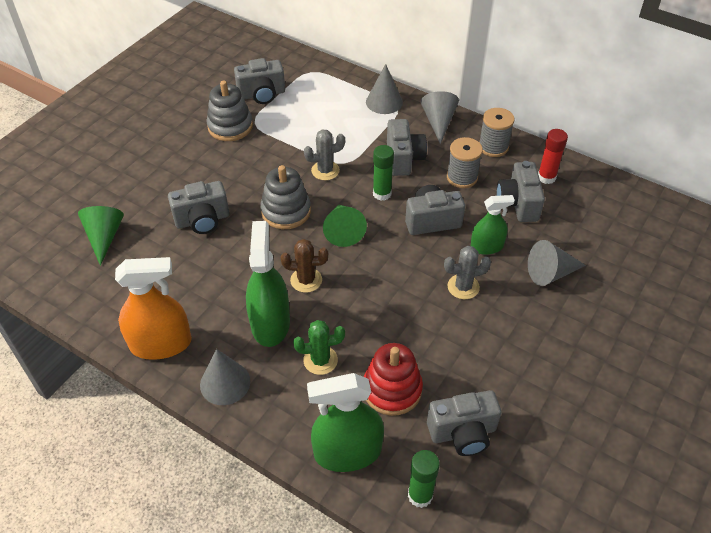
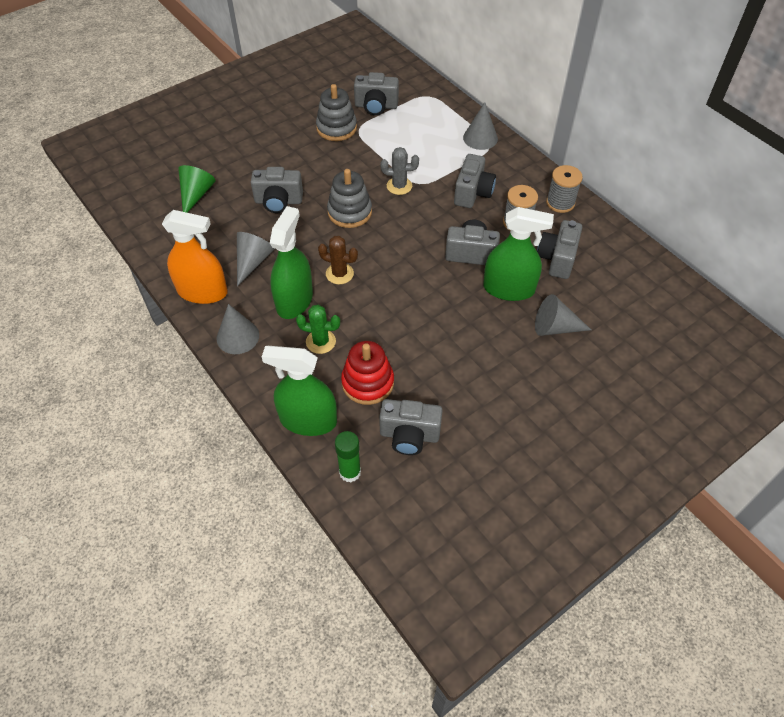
camera: 20 degrees right, 5 degrees up
green cone [323,205,367,247] -> none
green glue stick [373,145,394,201] -> none
grey cone [421,91,459,144] -> grey cone moved to [237,232,275,286]
grey cactus [444,246,491,299] -> none
green spray bottle [471,195,515,255] -> green spray bottle [483,207,554,301], size x1.64
red glue stick [538,129,568,184] -> none

